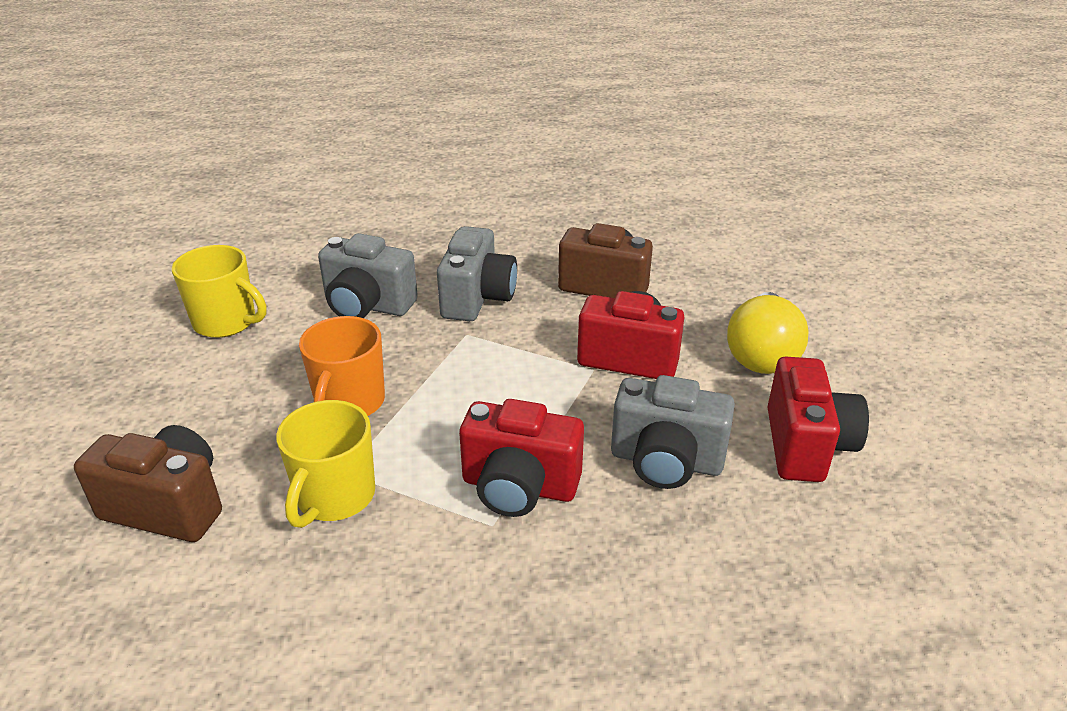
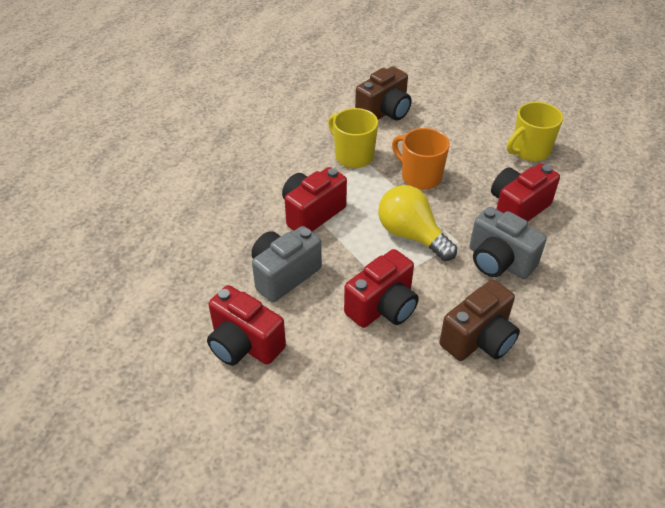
camera: 120 degrees right, 10 degrees up
grey camera [318,233,418,318] -> red camera [491,164,560,222]
yellow light bulb [727,292,808,374] -> yellow light bulb moved to [378,185,457,261]

